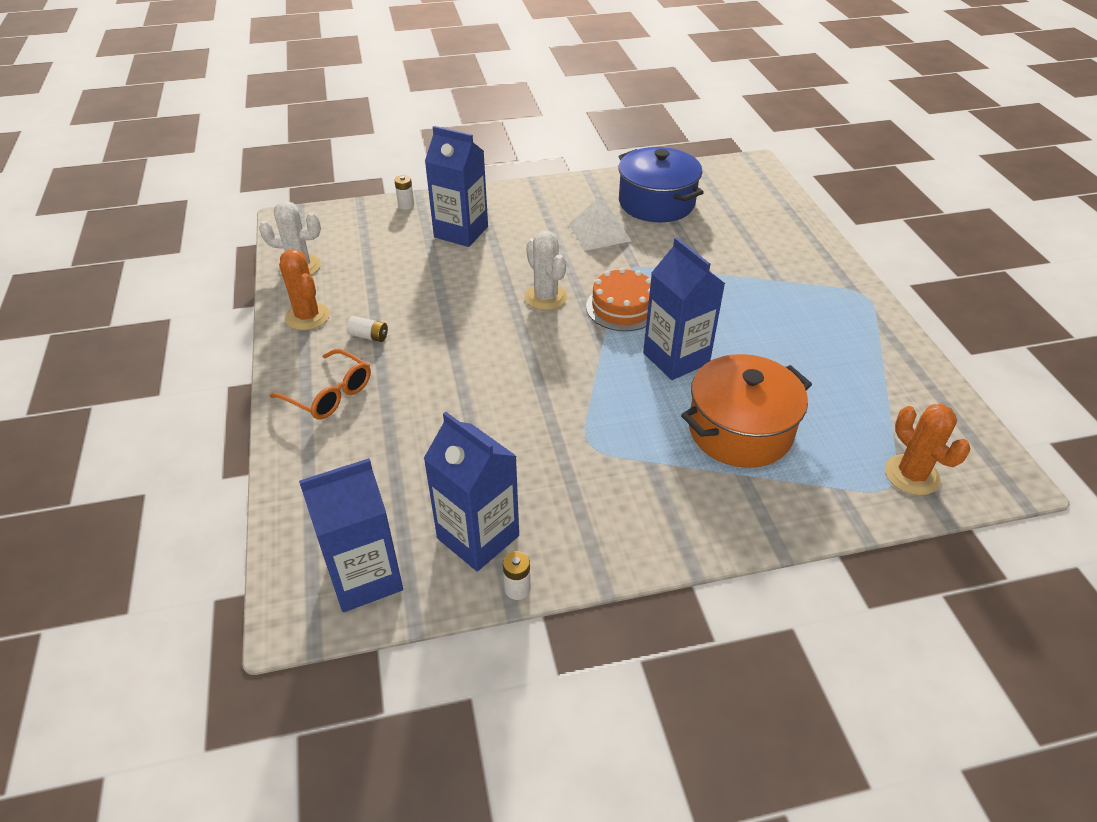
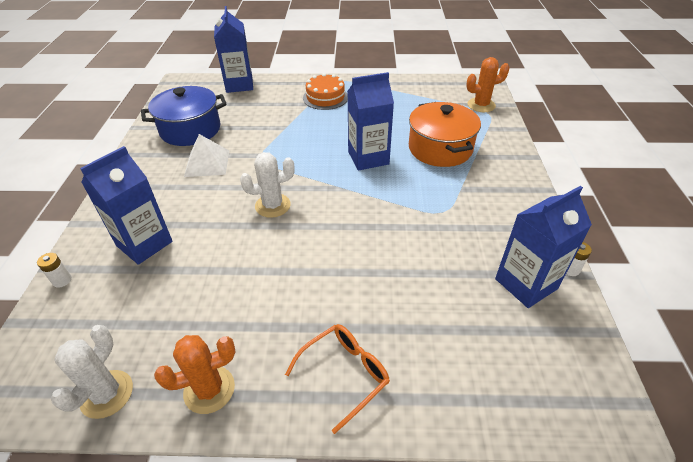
camera: 75 degrees left, 0 degrees up
blue carton [299,458,403,612] -> blue carton moved to [214,6,253,93]
white battery [347,316,388,342] -> none
orange cake [586,268,651,331] -> orange cake moved to [303,73,348,110]

